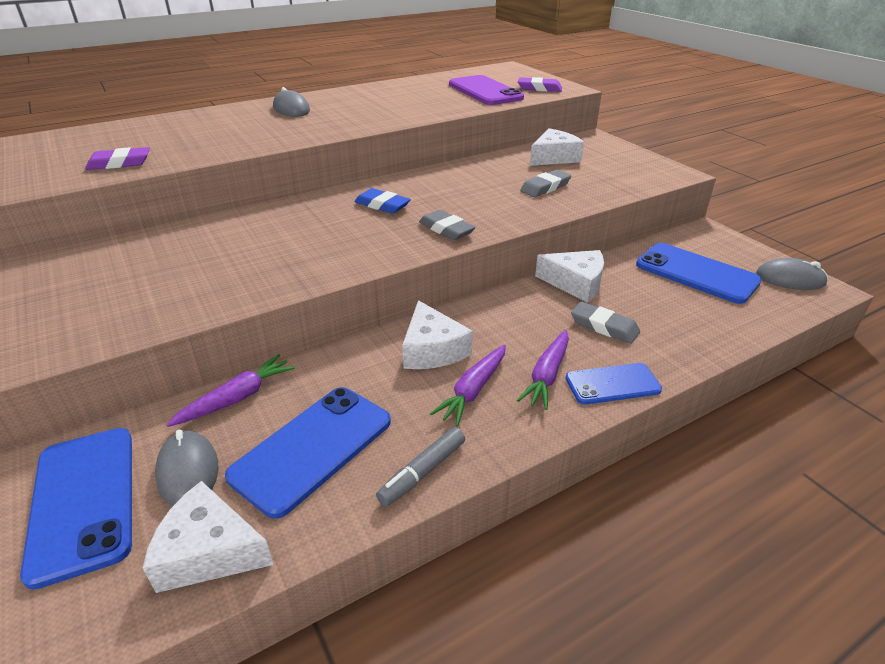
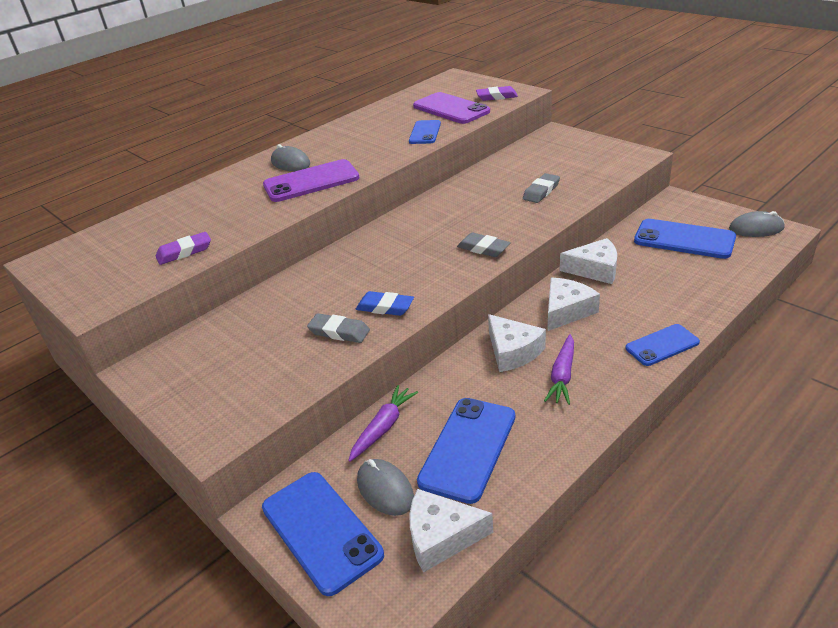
camera: 10 degrees left, 0 degrees up
blue eraser [355,188,411,213] -> blue eraser moved to [356,291,414,316]
grey marker [376,427,465,507] -> none
purple carrot [517,330,569,410] -> none
white cheese [530,128,584,166] -> white cheese moved to [548,277,600,331]
grey eraser [571,302,640,344] -> grey eraser moved to [307,313,370,343]
none -> purple phone [263,159,359,202]
none -> blue phone [409,120,441,144]

